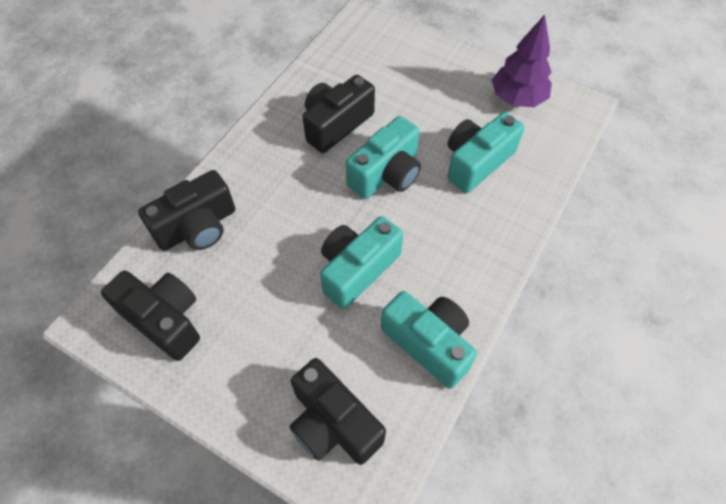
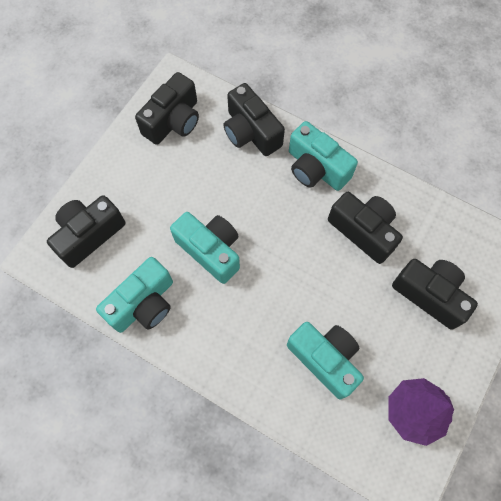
camera: 90 degrees right, 10 degrees up
turquoise camera [346,116,421,199] -> turquoise camera moved to [289,121,358,191]
none -> black camera [392,259,478,330]

